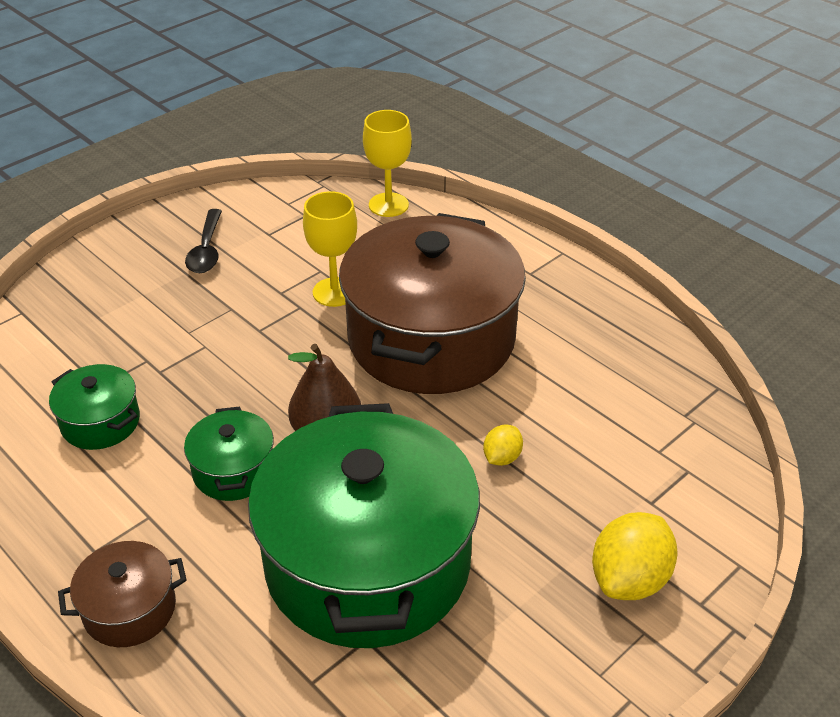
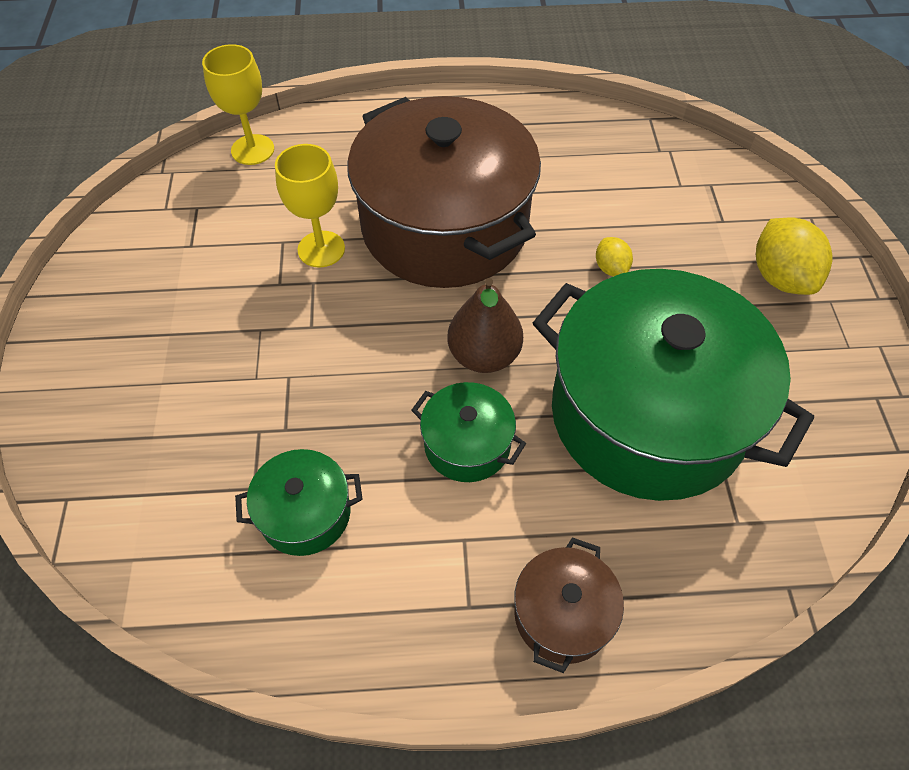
camera: 50 degrees left, 15 degrees up
black spoon [185,209,222,273] -> none

